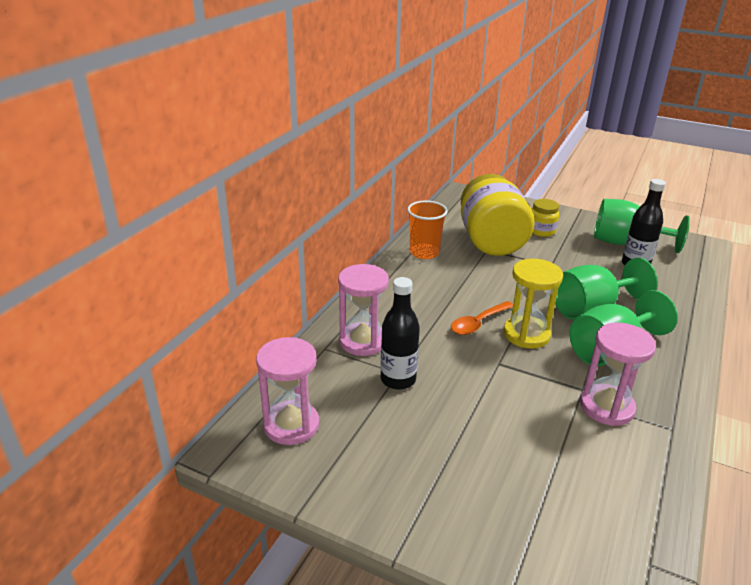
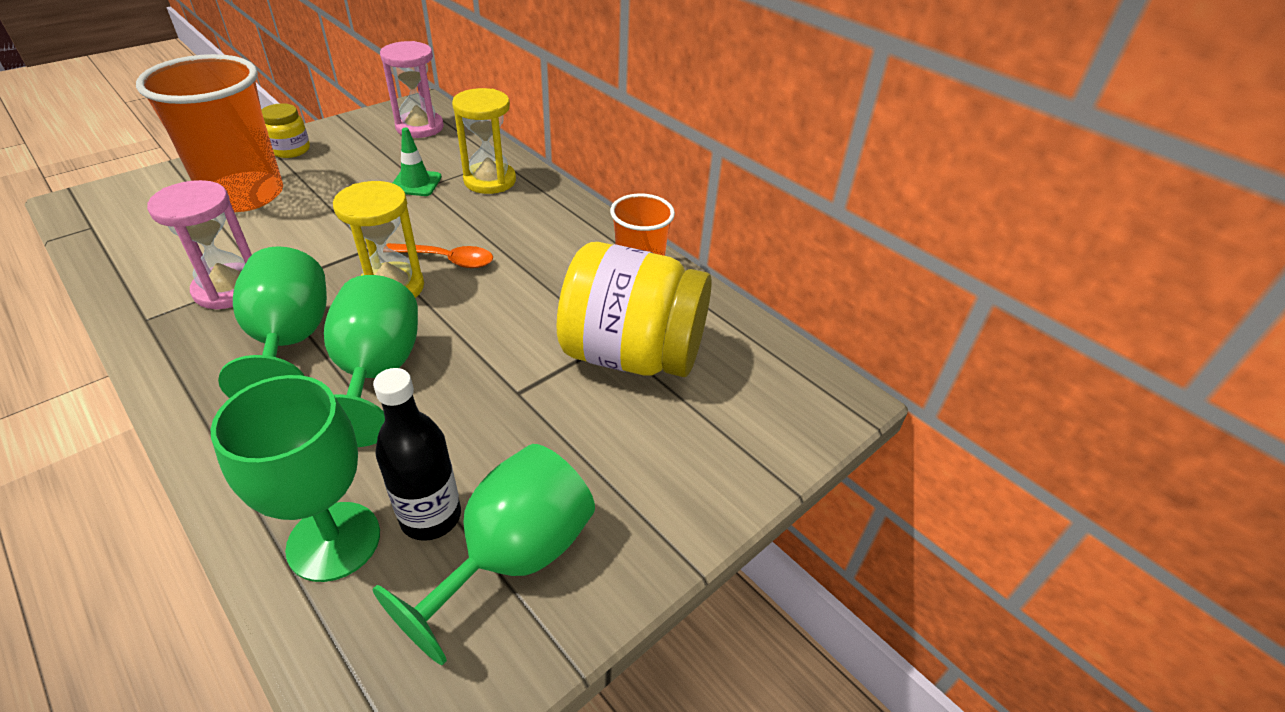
camera: 110 degrees right, 10 degrees up
pink hourglass [338,264,389,356] -> yellow hourglass [452,88,516,194]
black bottle [381,277,420,390] -> green traffic cone [393,128,442,196]
orange spoon [451,301,513,335] -> orange spoon turned 120 degrees clockwise [386,243,493,268]
yellow jar [532,199,559,237] -> yellow jar moved to [261,103,310,158]
none -> orange cup [136,54,283,212]
none -> green goblet [210,375,380,582]

